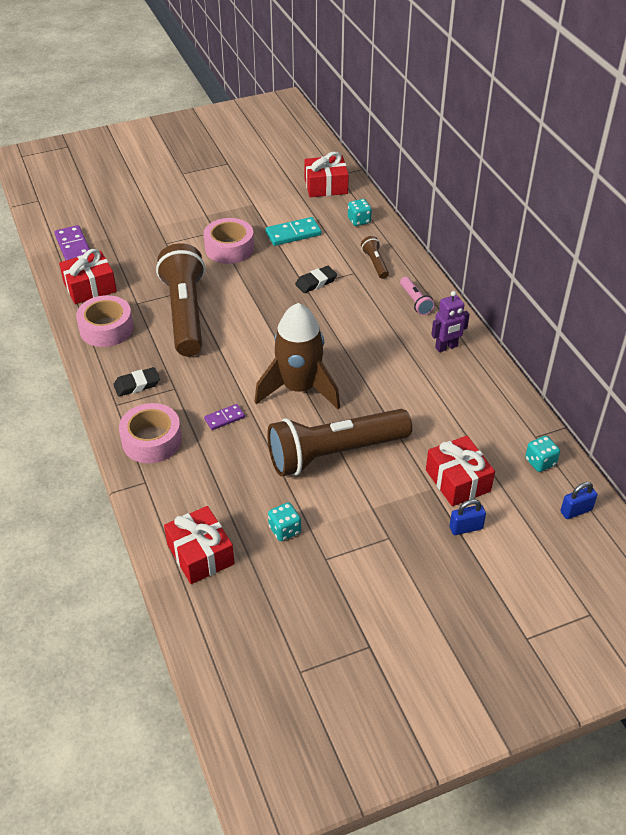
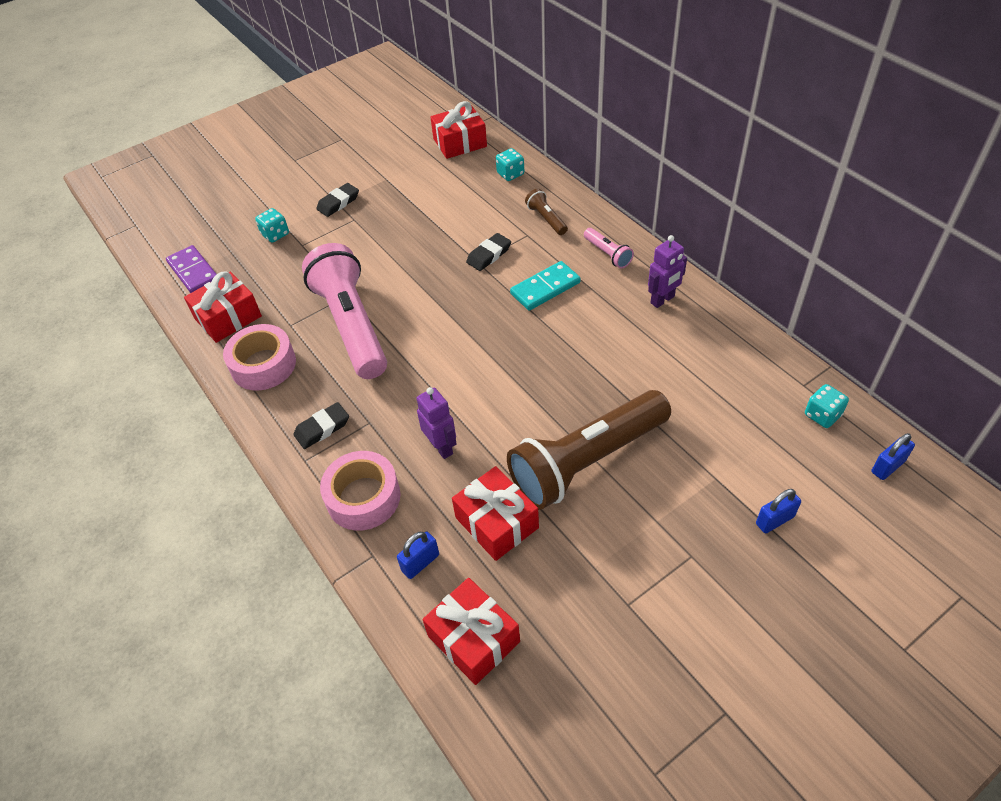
camera: 10 degrees left, 5 degrees up
brown flashlight [156,243,205,356] -> pink flashlight [302,243,387,379]
pink tape [204,218,254,264] -> none
purple domino [204,404,245,430] -> purple robot [417,387,457,459]
brown rocket [255,303,340,409] -> none
turquoise domino [265,217,321,246] -> turquoise domino moved to [510,261,581,311]
turquoise dice [268,502,301,541] -> turquoise dice moved to [255,208,289,243]
red gift [426,436,495,506] -> red gift moved to [452,466,539,561]
none -> black eraser [316,183,359,217]
none -> blue padlock [397,532,439,579]

